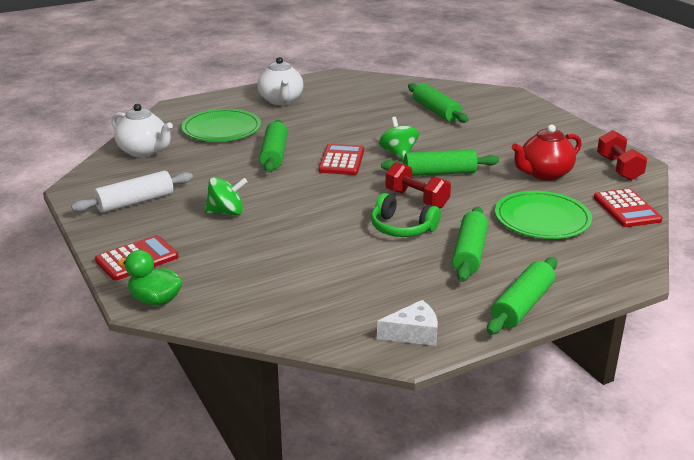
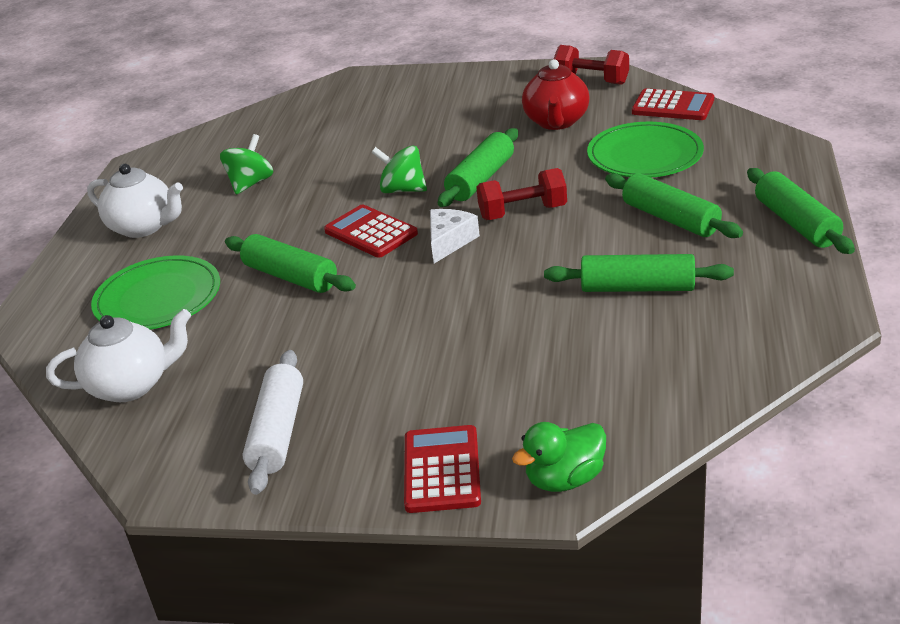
camera: 50 degrees left, 5 degrees up
green spinning top [205,177,248,216] -> green spinning top moved to [220,134,273,194]
green headphones [371,193,441,237] -> none
white cheese [377,300,438,346] -> white cheese moved to [430,209,480,263]
green rolling pin [408,83,469,123] -> green rolling pin moved to [544,254,734,292]

